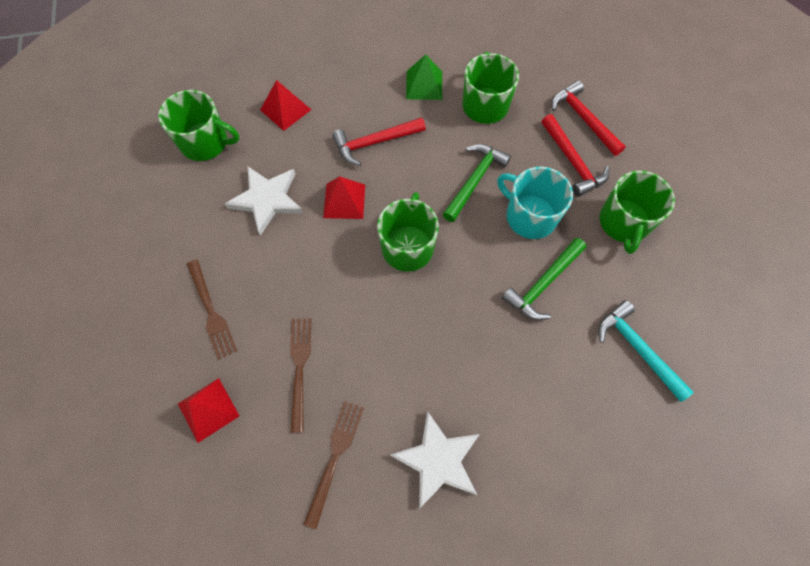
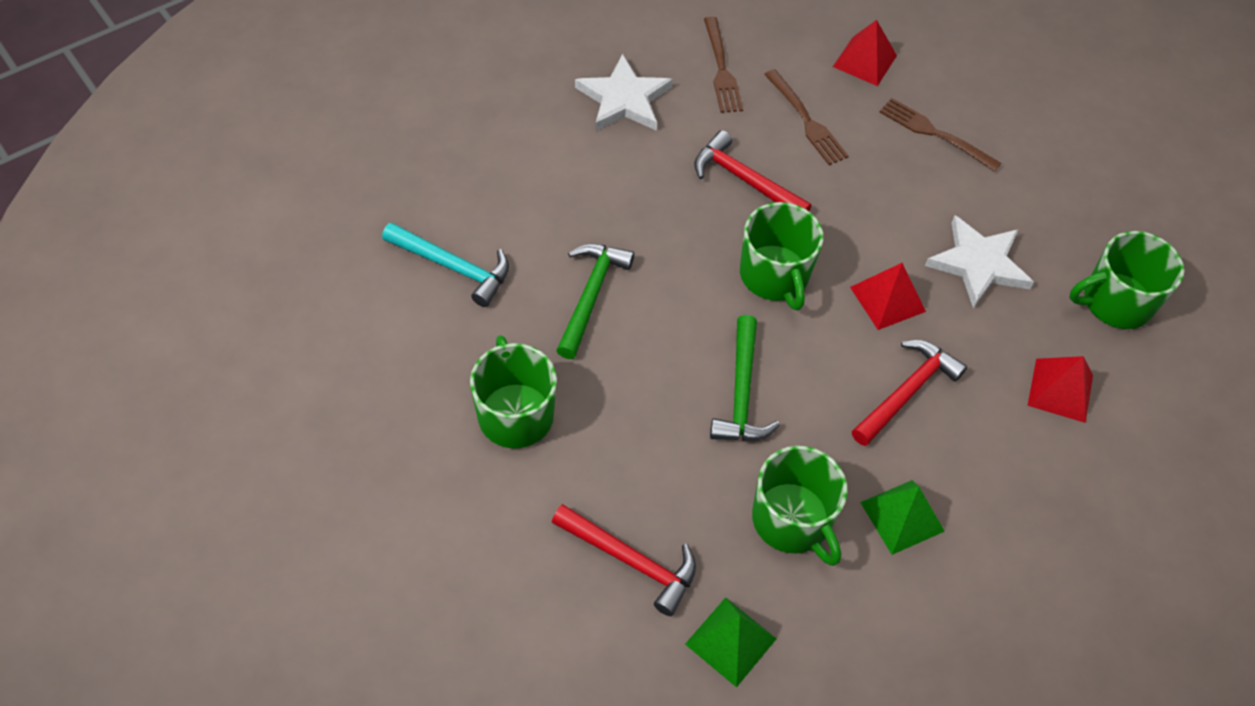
camera: 150 degrees right, 10 degrees down
turquoise mug [497,167,573,239] -> none
red hammer [541,114,609,197] -> red hammer moved to [694,130,812,211]
none -> green pyramid [685,597,776,687]

